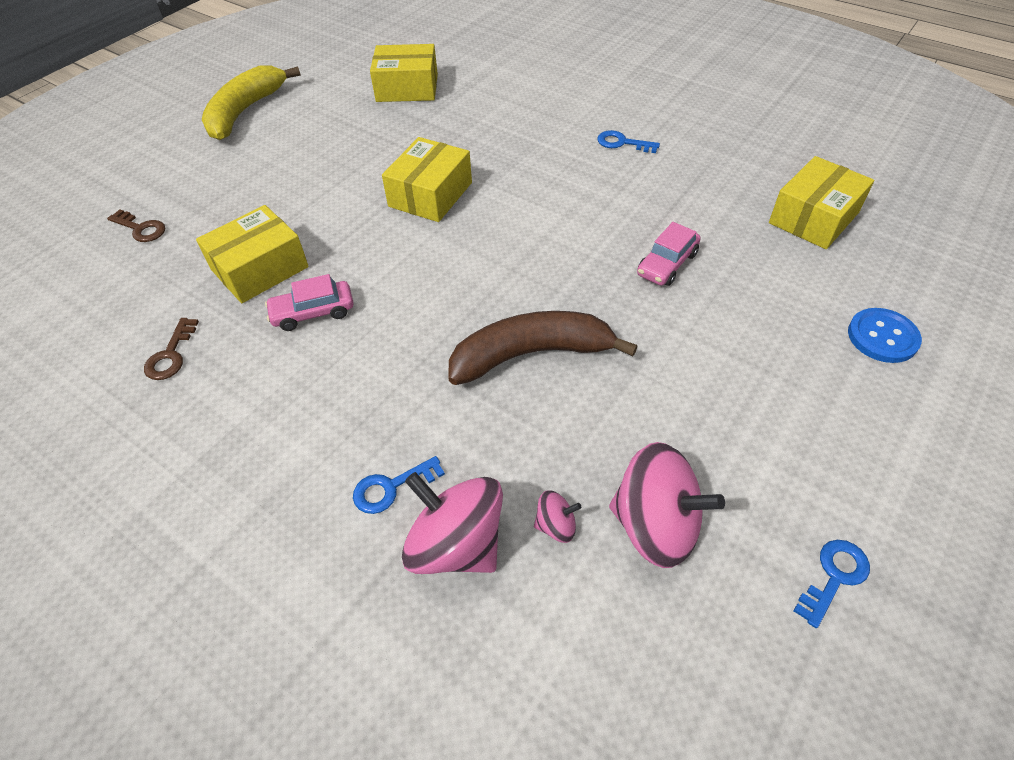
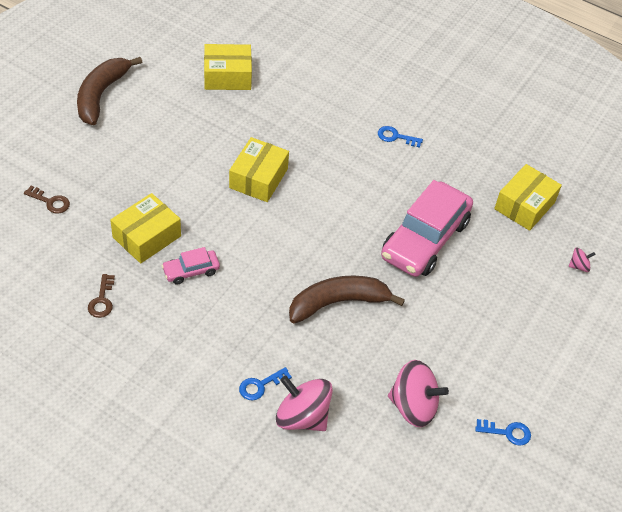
camera: 10 degrees left, 0 degrees up
yellow banana [202,66,301,140] -> brown banana [77,57,142,125]
pink spinning top [534,490,581,543] -> pink spinning top moved to [569,248,596,272]
pink car [637,222,701,286] -> pink car [381,180,473,277], size x2.17
blue key [794,540,870,628] -> blue key turned 60 degrees clockwise [475,419,531,446]
blue button [848,308,922,363] -> none

